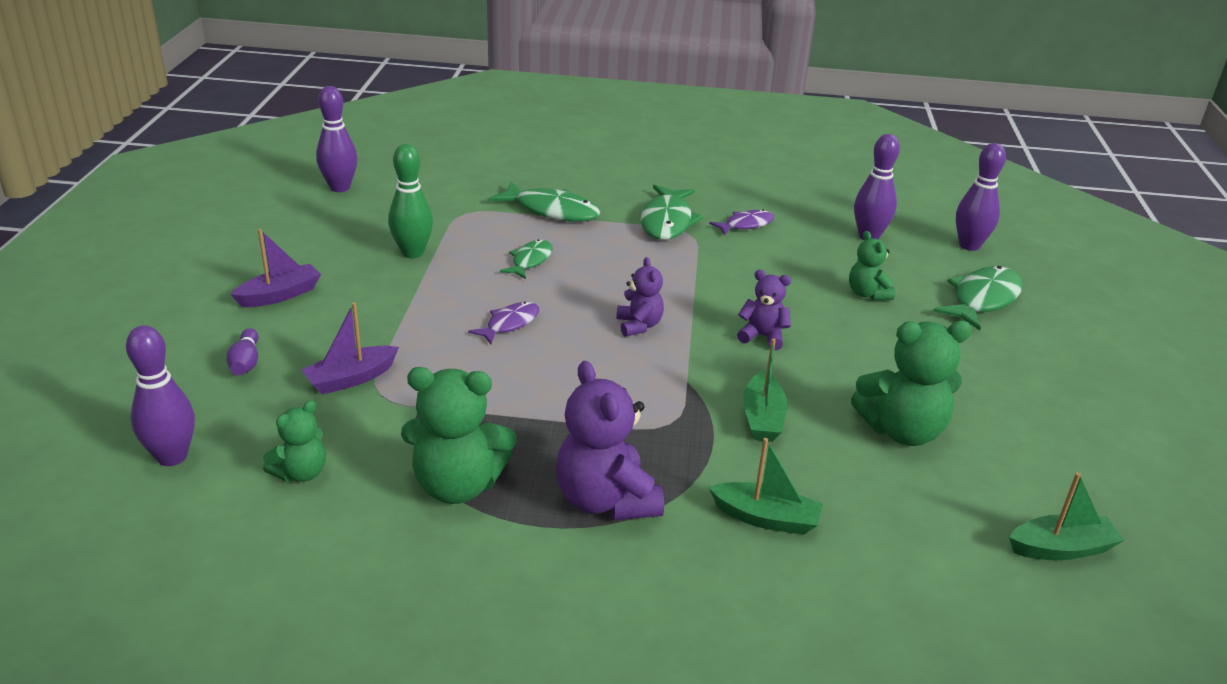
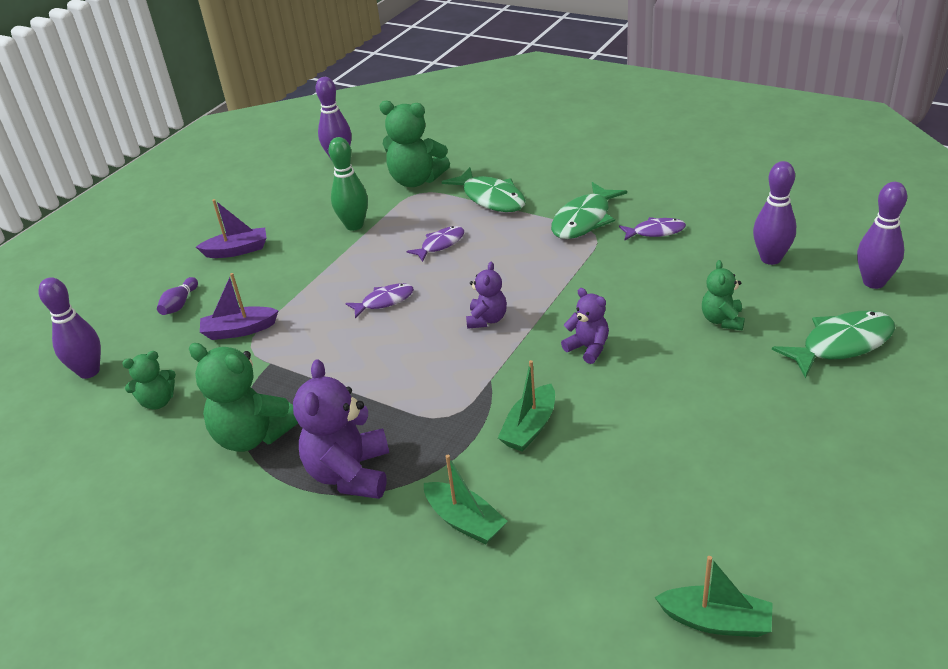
camera: 30 degrees right, 5 degrees up
green fish [500,240,553,279] -> purple fish [406,226,464,262]
green teddy bear [851,321,972,446] -> green teddy bear moved to [379,101,450,187]

